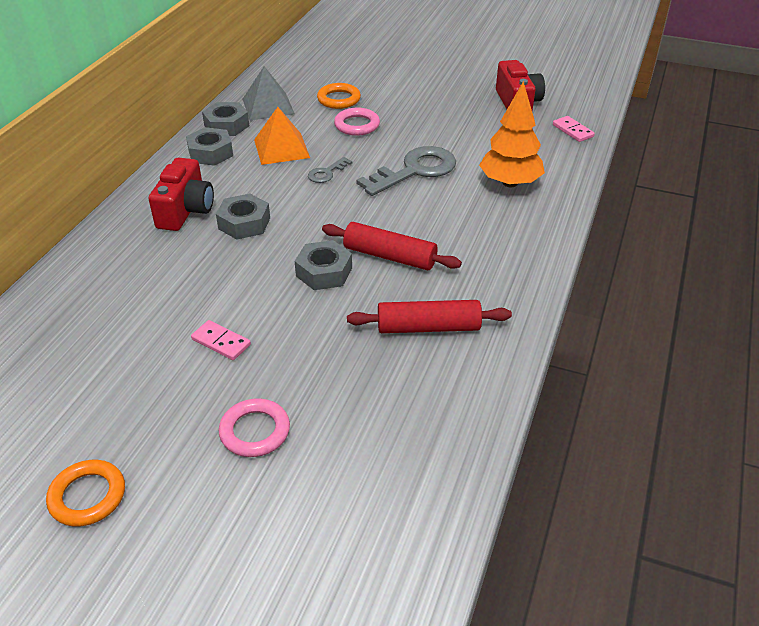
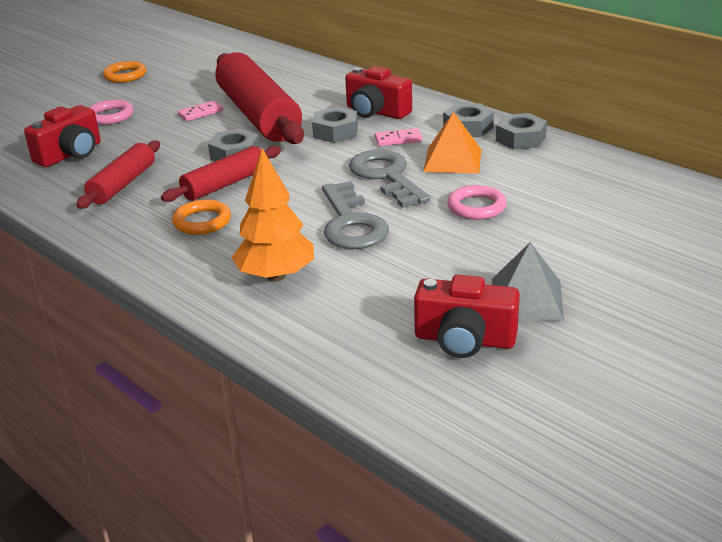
camera: 115 degrees right, 10 degrees down
grey pyramid [242,66,295,120] -> grey pyramid moved to [492,242,564,321]
grey key [308,157,352,183] -> grey key [349,149,431,208], size x2.11
orange ring [317,83,361,109] -> orange ring moved to [172,199,231,235]
pink domino [553,116,595,142] -> pink domino moved to [375,128,422,146]
none -> red camera [24,105,101,167]
none -> red rolling pin [215,52,304,144]

